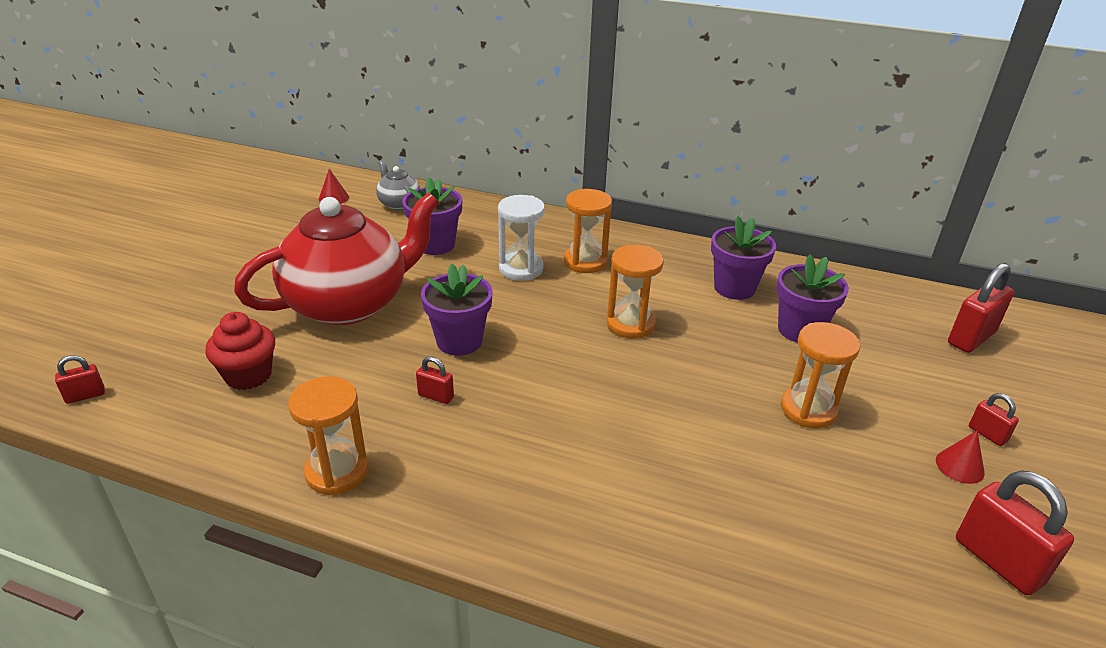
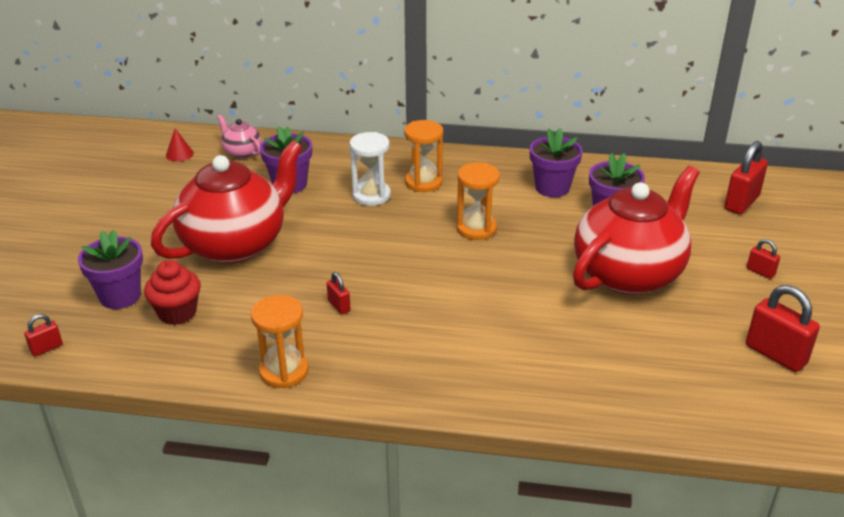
camera: 10 degrees left, 0 degrees up
grey teapot [376,160,420,210] -> pink teapot [217,115,261,158]
red padlock [416,356,454,404] -> red padlock turned 45 degrees clockwise [327,272,351,314]
purple flower pot [421,263,493,356] -> purple flower pot moved to [78,230,143,309]
orange hourglass [781,322,860,429] -> red teapot [573,166,700,295]
red cone [936,431,985,484] -> none

